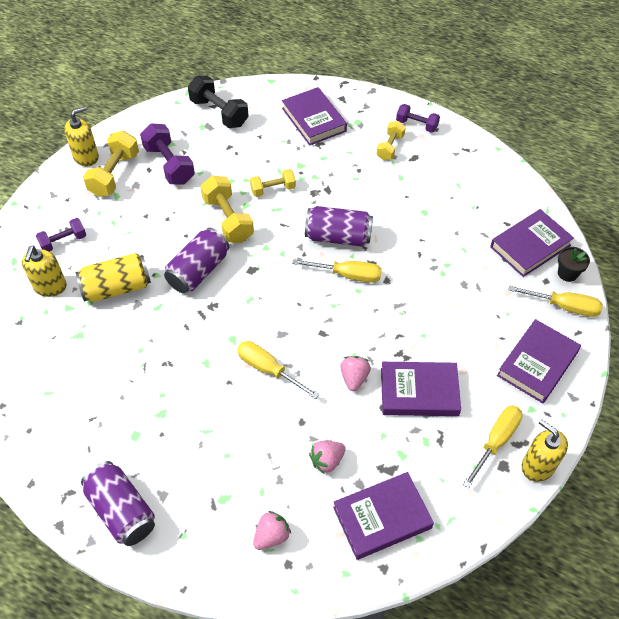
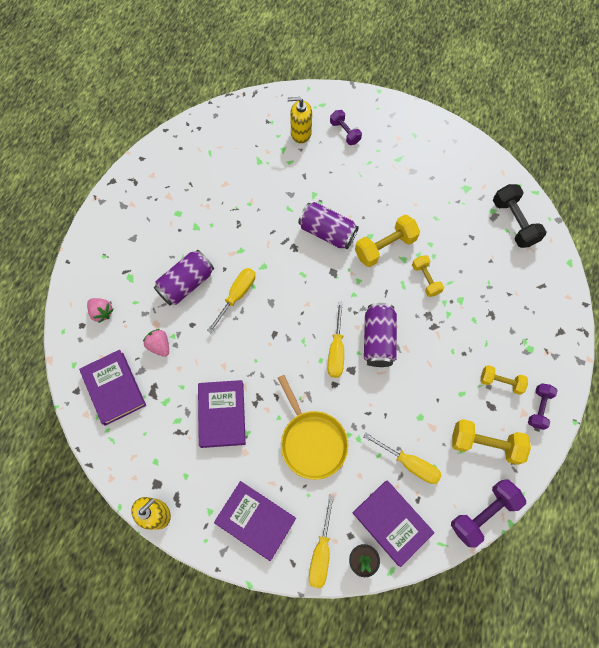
camera: 85 degrees right, 15 degrees up
yellow soap dispenser [64,106,99,166] -> none
yellow can [76,253,151,302] -> none
purple can [81,461,155,546] -> purple can moved to [154,250,214,305]
yellow dumbbell [83,131,139,197] -> yellow dumbbell moved to [452,419,531,465]
purple dumbbell [140,123,195,184] -> purple dumbbell moved to [451,479,526,547]
black dumbbell [188,76,249,128] -> black dumbbell turned 60 degrees counterclockwise [493,184,546,248]
purple book [282,87,347,146] -> none
pink strawberry [340,356,371,391] -> none
yellow screwdriver [463,406,523,488] -> yellow screwdriver moved to [364,433,442,484]
none -> yellow pan [278,375,348,480]

